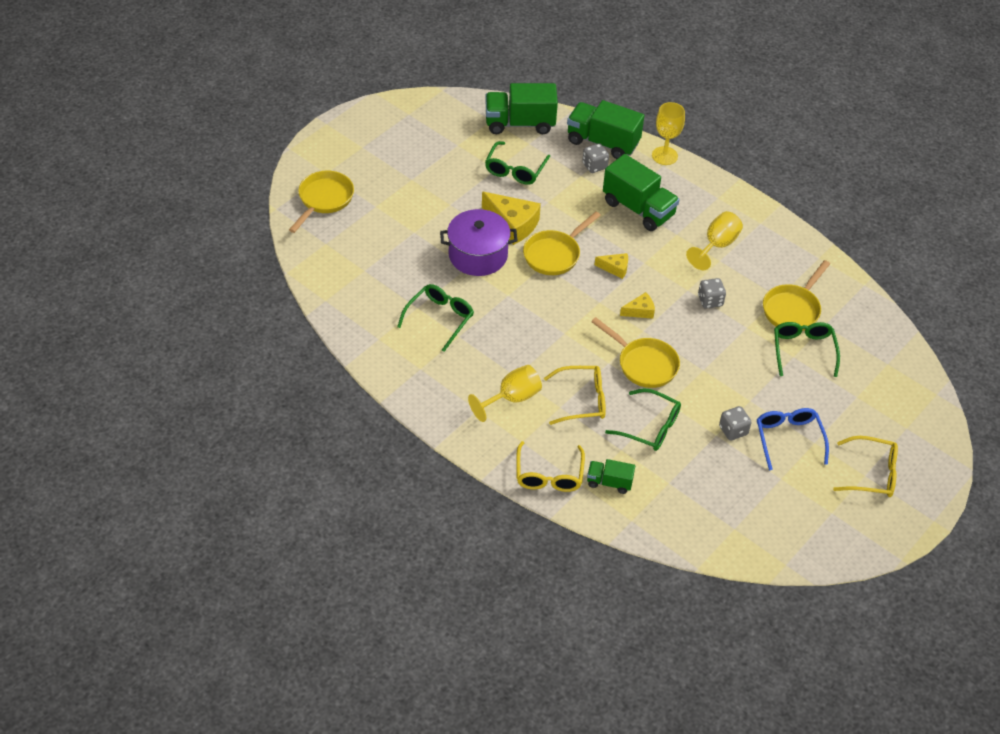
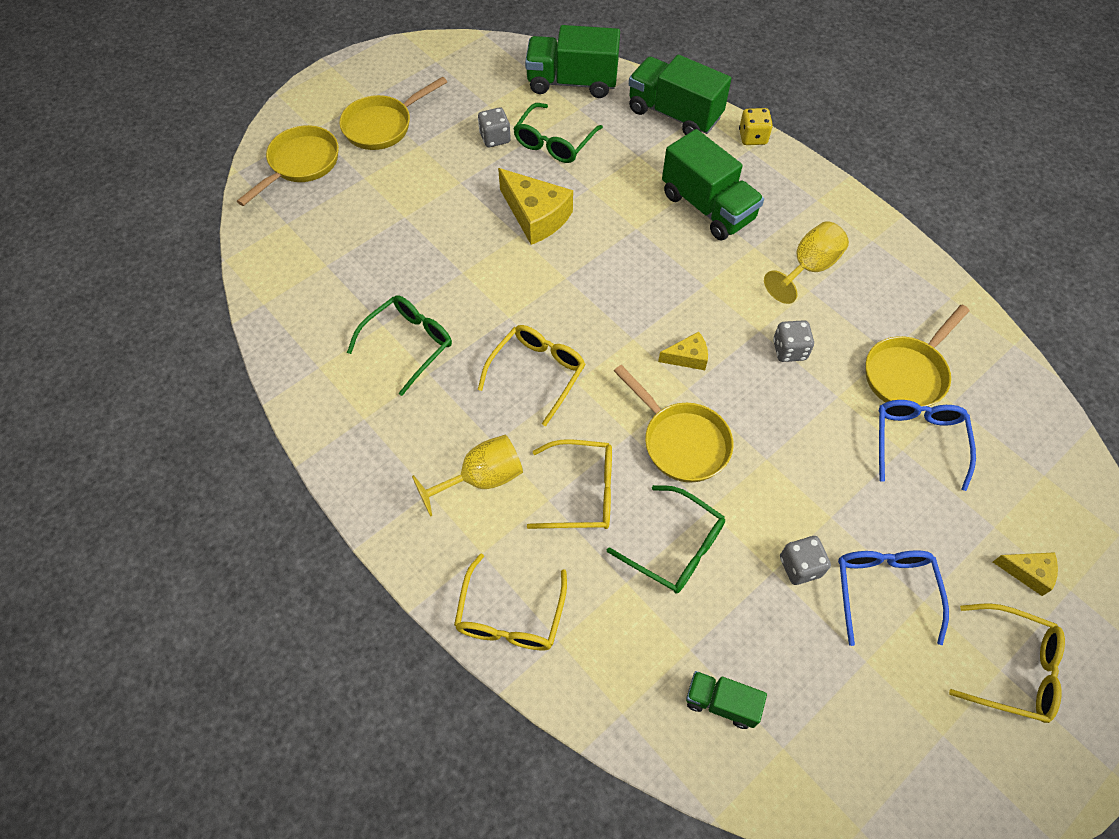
camera: 10 degrees right, 10 degrees up
purple pot [440,209,518,276] -> none
yellow pan [523,211,601,275] -> yellow pan moved to [339,76,447,150]
grey dice [582,143,609,173] -> grey dice moved to [478,107,511,147]
green truck [587,459,635,494] -> green truck moved to [686,671,767,729]
yellow cheese [595,253,628,279] -> yellow cheese moved to [993,552,1058,596]
yellow goblet [652,102,685,165] -> yellow dice [739,108,773,145]
green glasses [774,322,840,377] -> blue glasses [879,400,976,491]
none -> yellow glasses [478,325,586,426]

